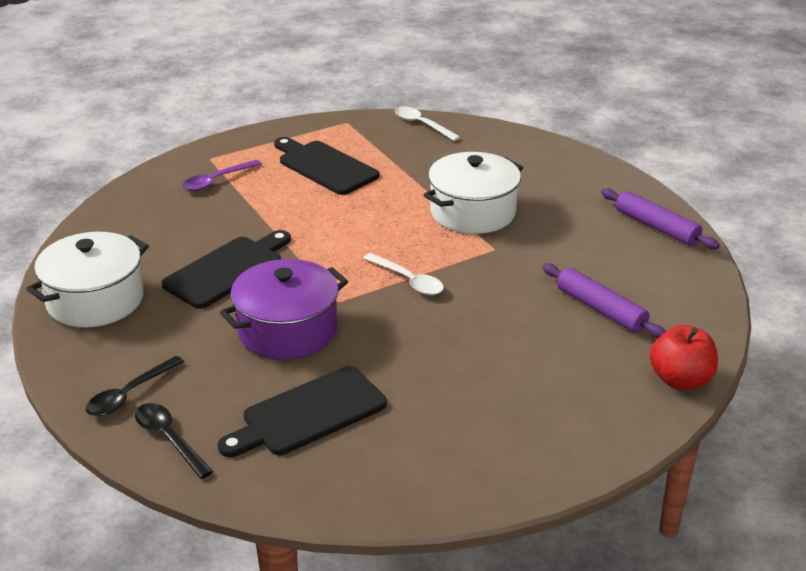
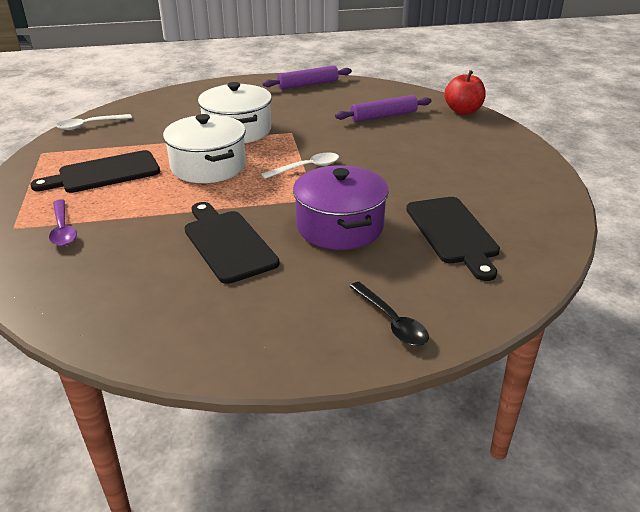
camera: 70 degrees left, 0 degrees up
white pot [26,232,149,327] -> white pot moved to [163,114,246,183]
black spoon [135,403,213,479] -> none

